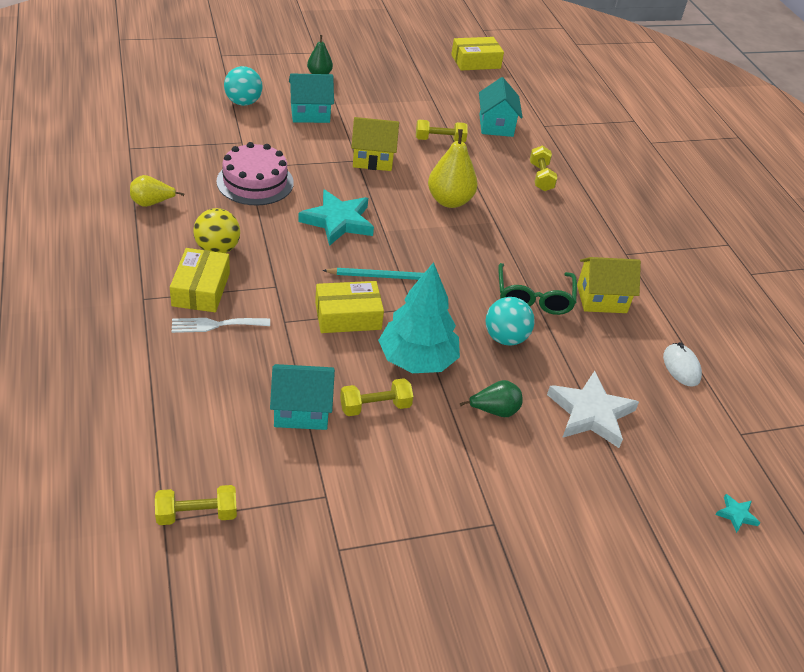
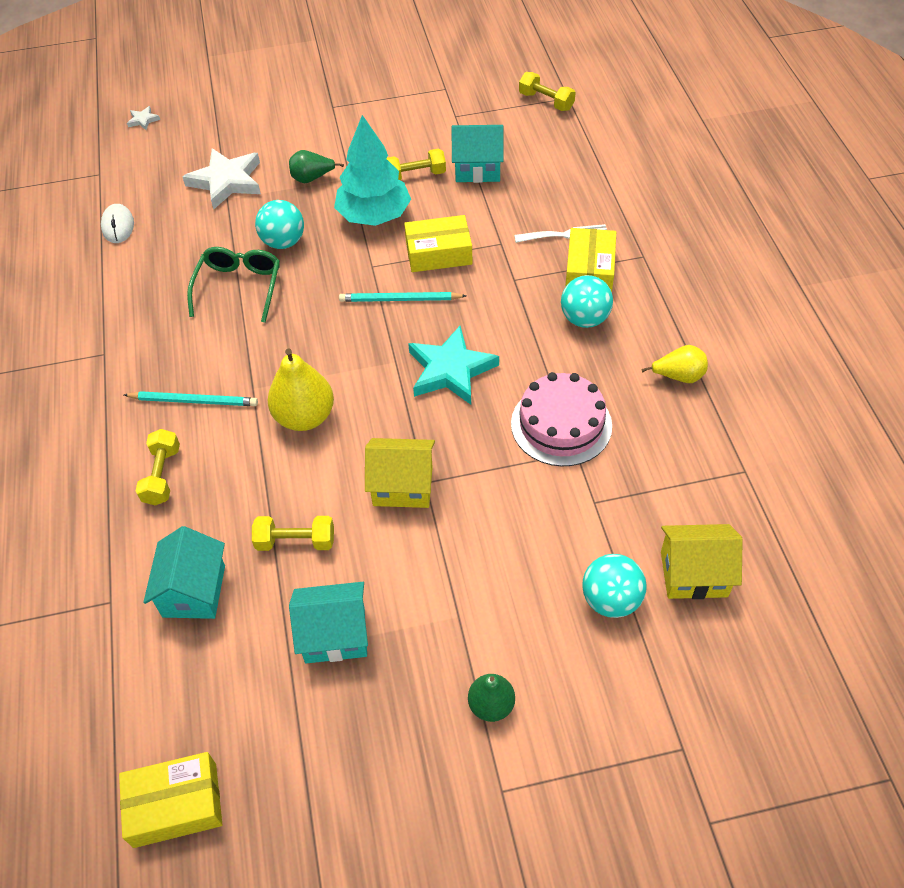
camera: 170 degrees left, 10 degrees up
yellow dumbbell [155,485,237,525] -> yellow dumbbell turned 45 degrees clockwise [519,72,576,111]
yellow ball [193,208,240,253] -> turquoise ball [561,275,613,328]
turquoise house [289,73,334,123] -> turquoise house moved to [289,582,368,663]
yellow house [577,257,641,313] -> yellow house moved to [661,524,743,599]
turquoise star [716,494,760,533] -> white star [127,106,160,130]
none -> turquoise pencil [124,391,258,406]

